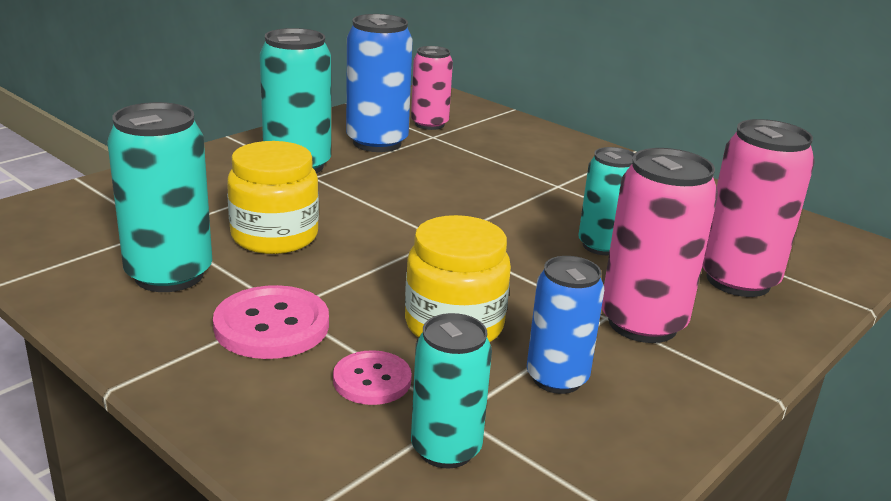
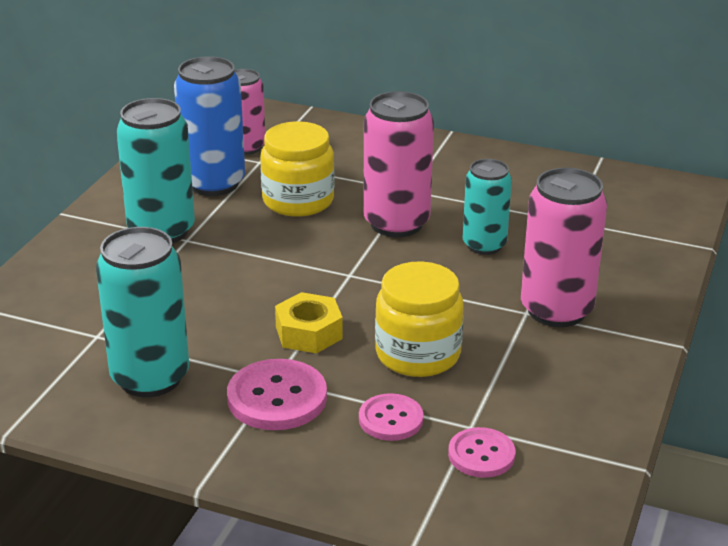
camera: 20 degrees left, 5 degrees up
yellow jar [227,141,319,254] -> yellow jar moved to [260,121,334,217]
turquoise can [411,313,492,468] -> pink button [448,427,515,478]
blue can [527,256,604,394] -> none
pink can [702,119,815,297] -> pink can moved to [363,91,434,237]
none -> yellow nut [275,292,343,354]

